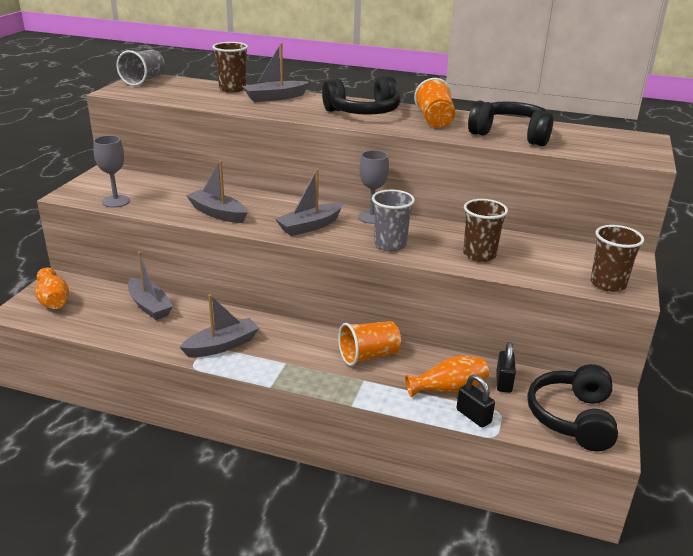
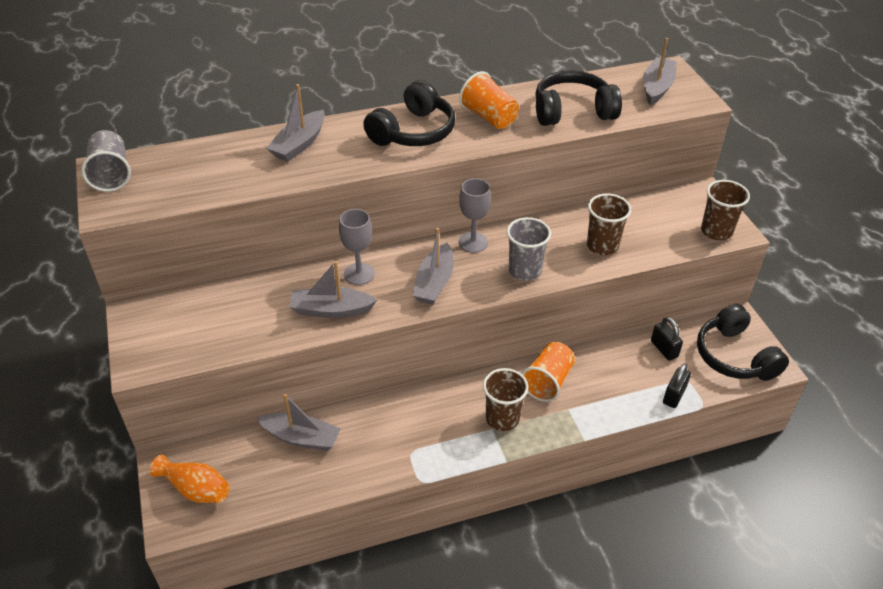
camera: 35 degrees left, 15 degrees up
grey goblet [93,135,130,208] -> grey goblet moved to [339,209,375,285]
grey boat [179,294,259,357] -> grey boat moved to [643,38,676,105]
brown cup [212,42,248,92] -> brown cup moved to [483,368,528,431]
orange vase [405,356,489,397] -> none
black padlock [456,375,495,428] -> black padlock turned 75 degrees counterclockwise [663,363,691,408]

